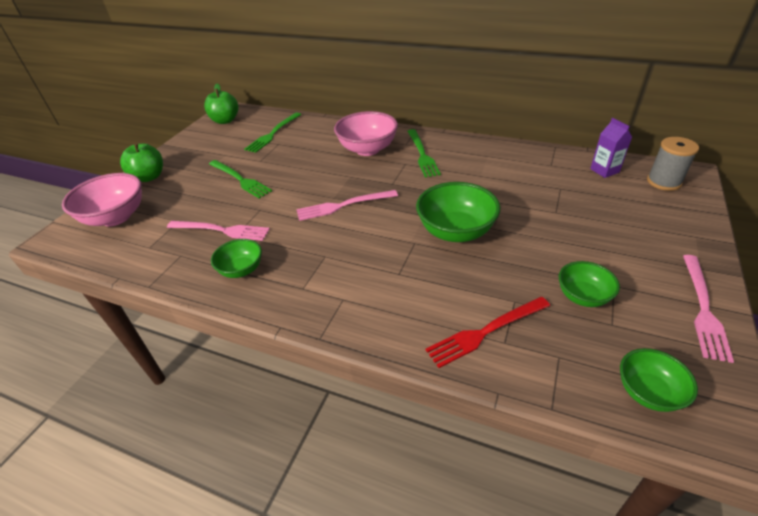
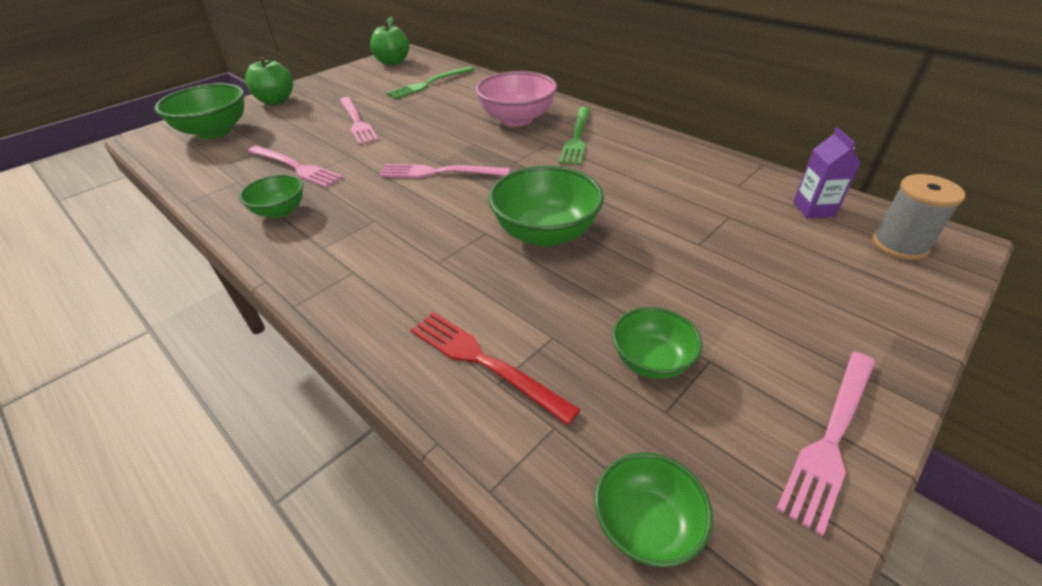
camera: 20 degrees right, 0 degrees up
pink bowl [62,173,142,226] -> green bowl [154,83,244,139]
green fork [209,160,272,199] -> pink fork [340,97,379,145]
red fork [426,297,550,368] -> red fork turned 45 degrees clockwise [410,312,581,425]

